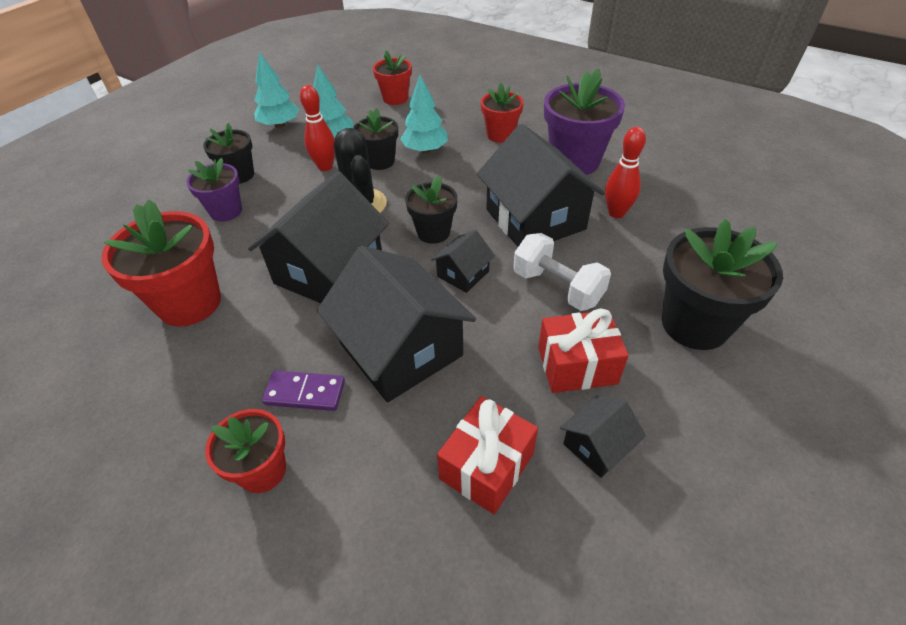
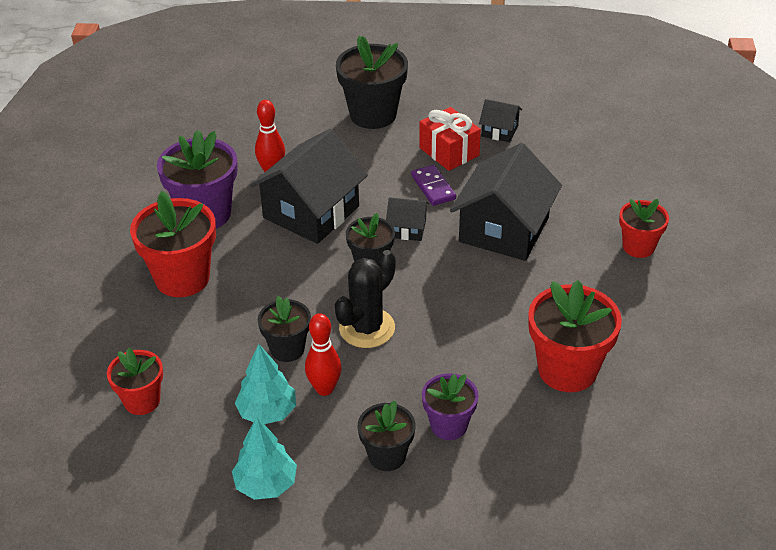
camera: 120 degrees left, 5 degrees down
black house [248,171,389,303] -> none
purple domino [262,370,345,411] -> purple domino moved to [411,165,456,206]
turquoise tree [400,75,448,153] -> none
red gift [437,396,538,514] -> none
red flower pot [481,83,524,143] -> red flower pot [130,191,216,297], size x1.67
white dumbbell [513,233,611,311] -> none

